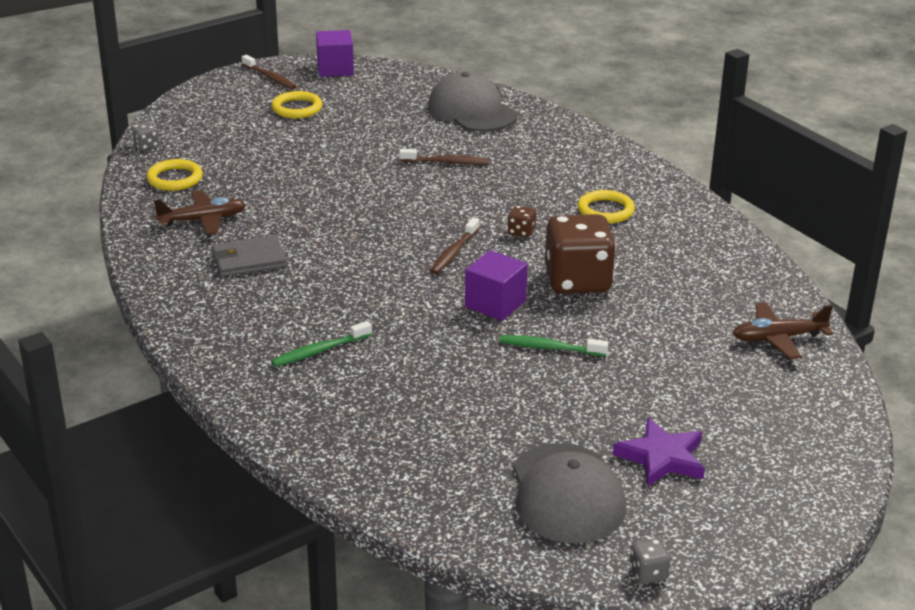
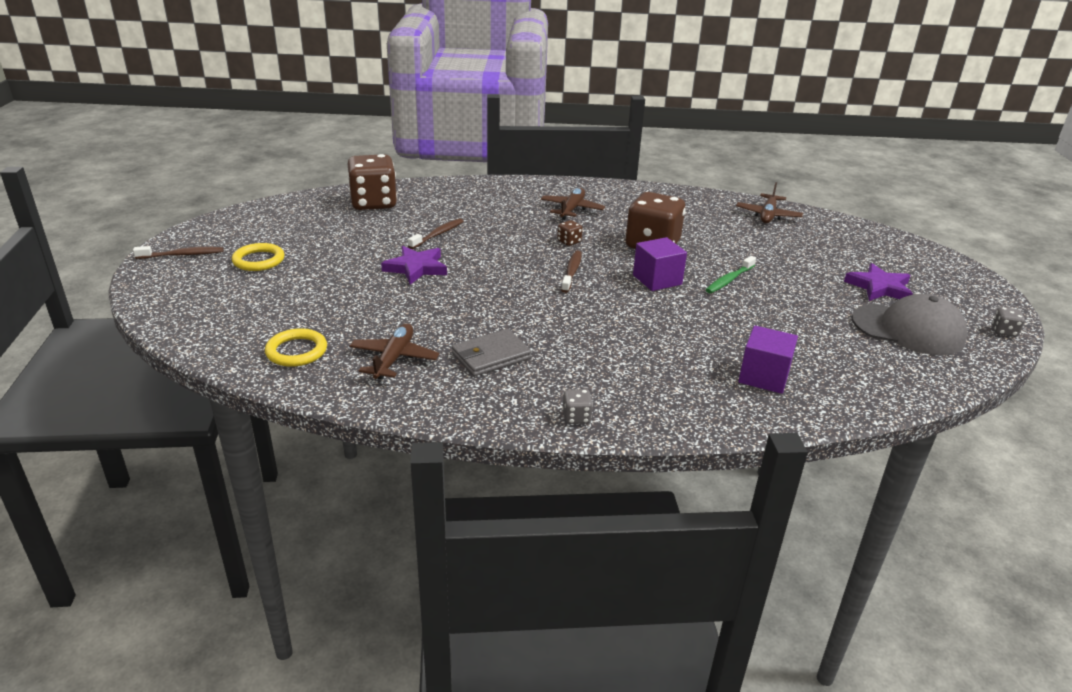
camera: 60 degrees left, 0 degrees up
grey dice [131,122,159,151] -> grey dice moved to [562,389,593,424]
grey wallet [212,235,287,277] -> grey wallet turned 45 degrees clockwise [452,329,532,377]
green toothbrush [271,321,372,367] -> none
purple cube [316,30,354,77] -> purple cube moved to [738,325,798,394]
grey cap [428,71,517,132] -> brown dice [348,154,397,210]
brown toothbrush [430,217,480,274] -> brown toothbrush turned 135 degrees counterclockwise [561,250,582,293]
yellow ring [578,190,635,223] -> brown plane [541,188,605,220]
none -> purple star [381,246,447,285]

